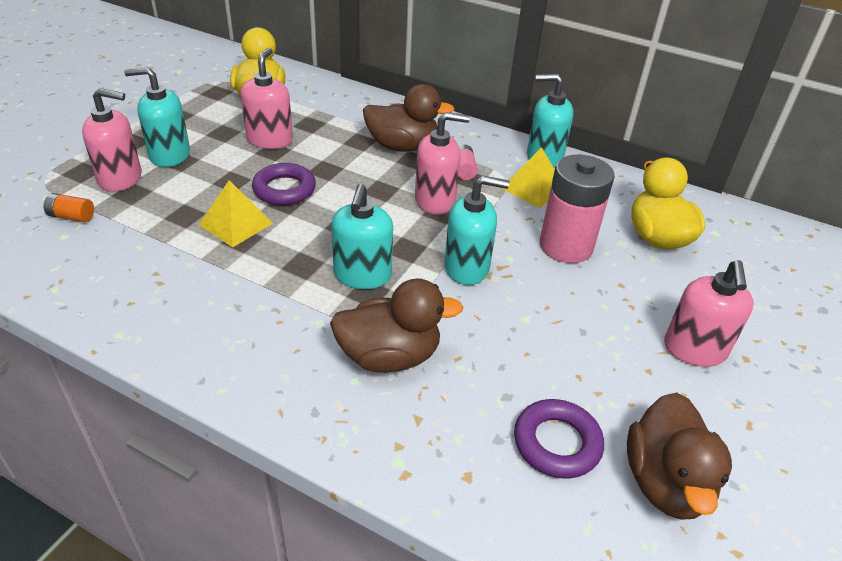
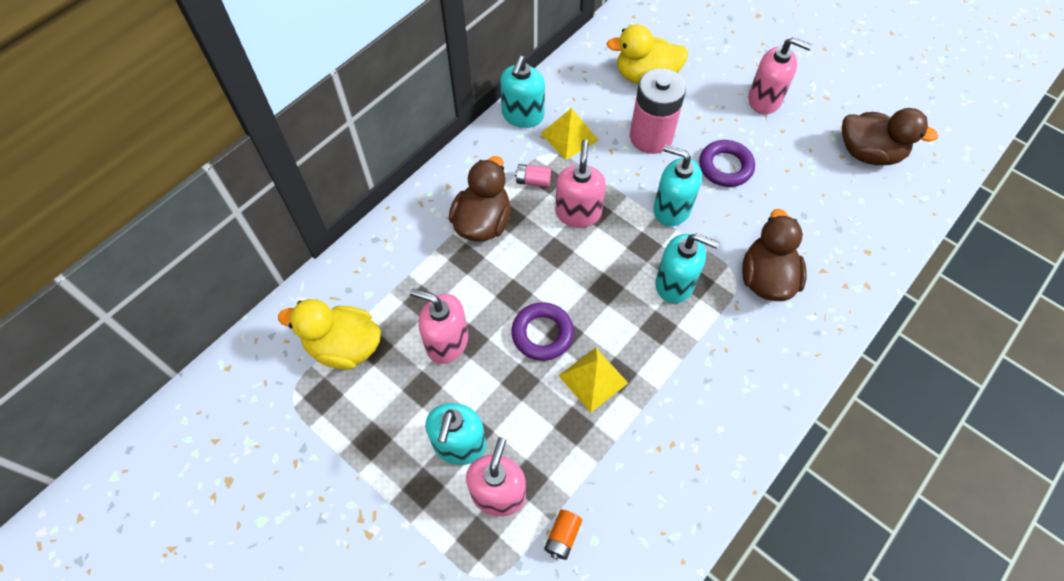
camera: 75 degrees left, 20 degrees up
turquoise soap dispenser [444,175,510,285] -> turquoise soap dispenser turned 75 degrees counterclockwise [654,145,702,226]
purple ring [514,399,604,479] -> purple ring moved to [699,140,755,187]

